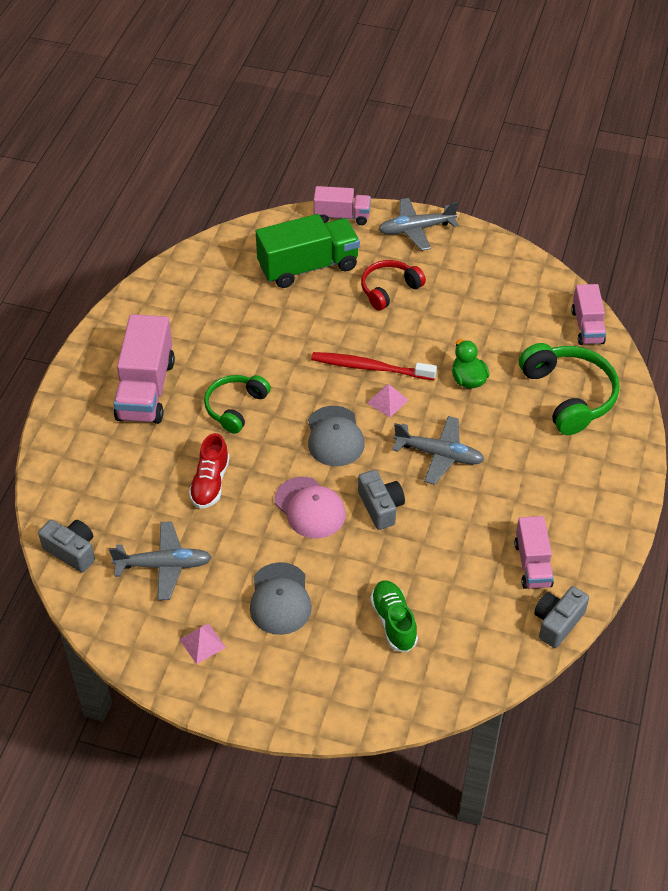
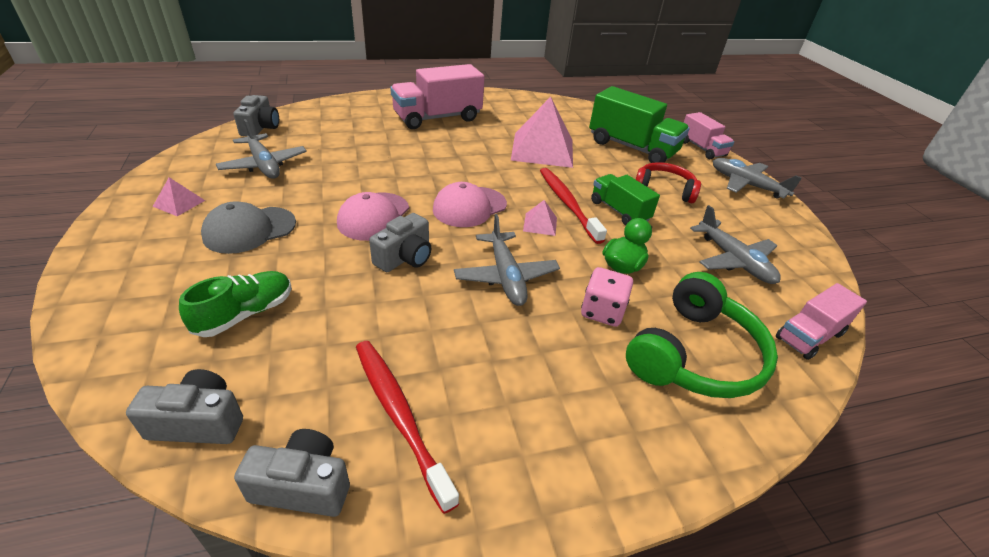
camera: 55 degrees right, 10 degrees down
red shoe [189,433,230,509] -> none
green headphones [204,375,271,434] -> none
grey cap [308,406,365,466] -> pink cap [433,182,507,227]
pink truck [514,516,554,589] -> red toothbrush [356,341,459,514]
none -> grey camera [126,369,243,444]
none -> pink pyramid [511,97,573,168]
none -> pink dice [581,267,633,327]
none -> green truck [591,174,660,225]
none -> grey plane [690,205,781,284]

